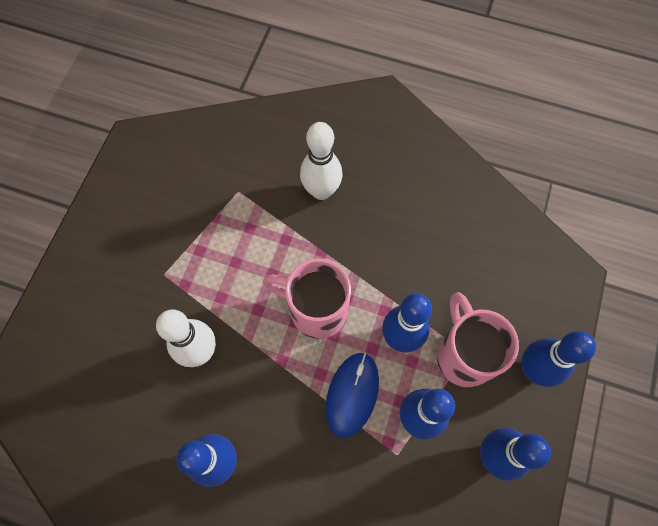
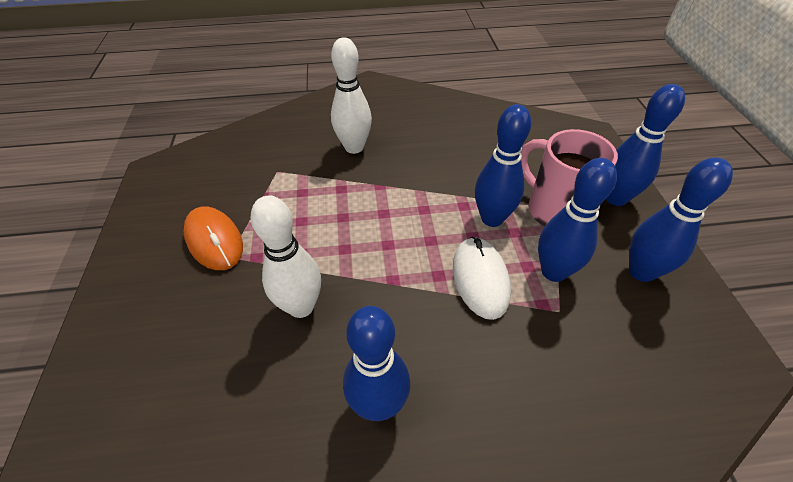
camera: 25 degrees left, 20 degrees down
pink mug [263,259,351,339] -> none
blue mouse [326,352,379,438] -> white mouse [453,237,511,320]
none -> orange mouse [183,207,243,270]

